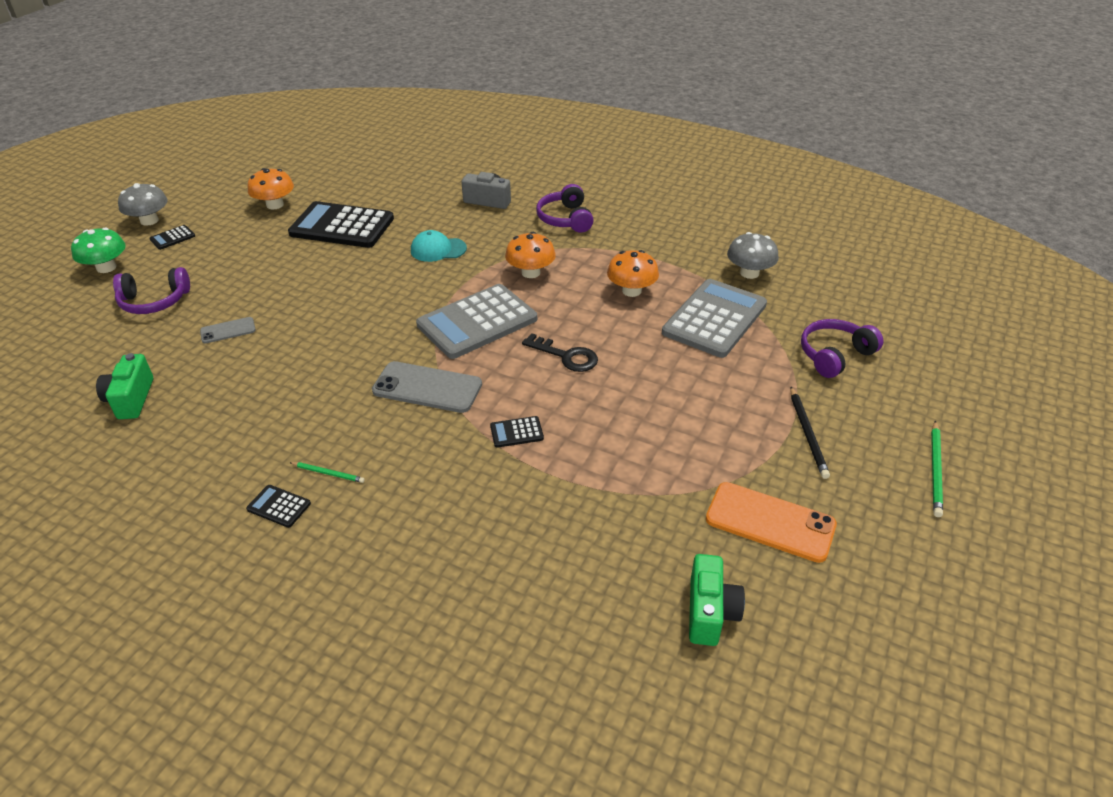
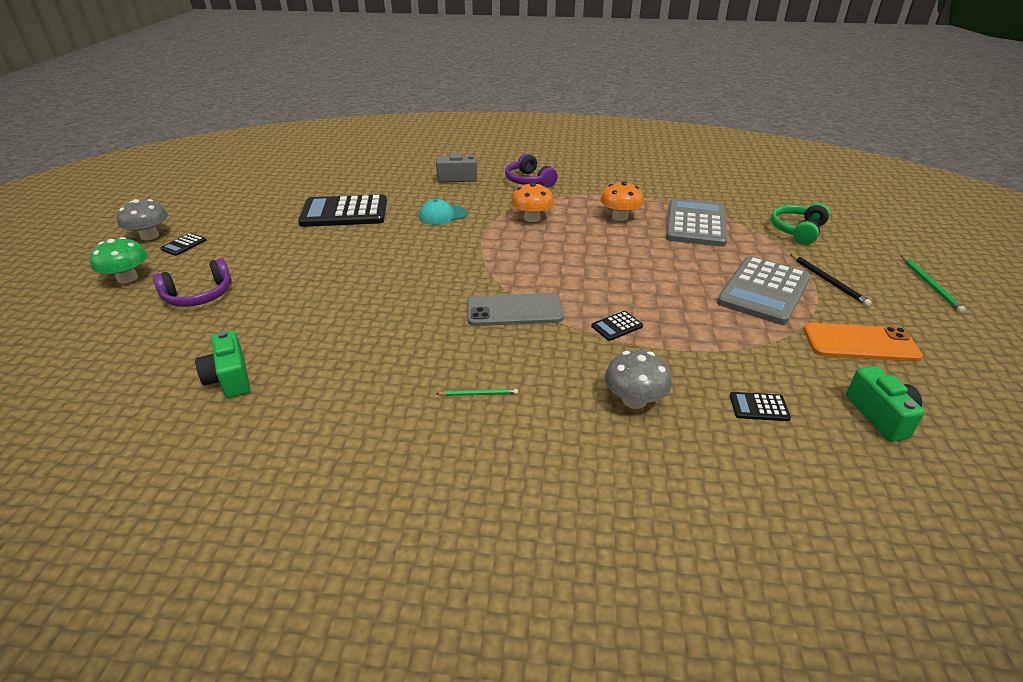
camera: 20 degrees left, 5 degrees down
grey phone [200,317,256,344] -> none
black calculator [246,485,311,528] -> black calculator moved to [730,392,791,421]
orange mushroom [248,168,294,209] -> none
grey calculator [416,284,537,359] -> grey calculator moved to [717,256,811,325]
black key [522,333,598,372] -> none
grey mushroom [727,232,779,279] -> grey mushroom moved to [605,350,672,409]
purple headphones [801,319,884,378] -> green headphones [771,203,830,245]

